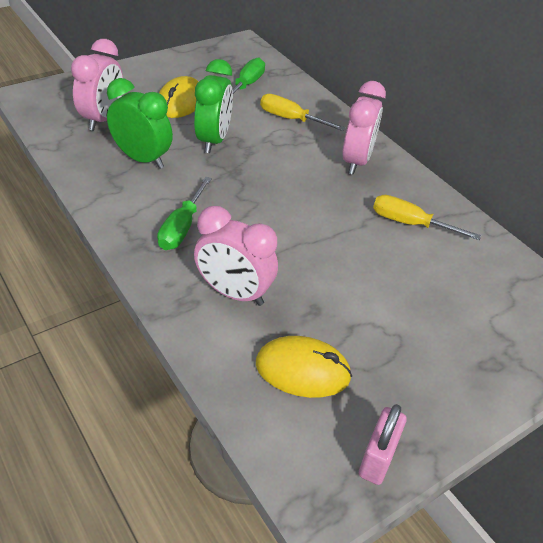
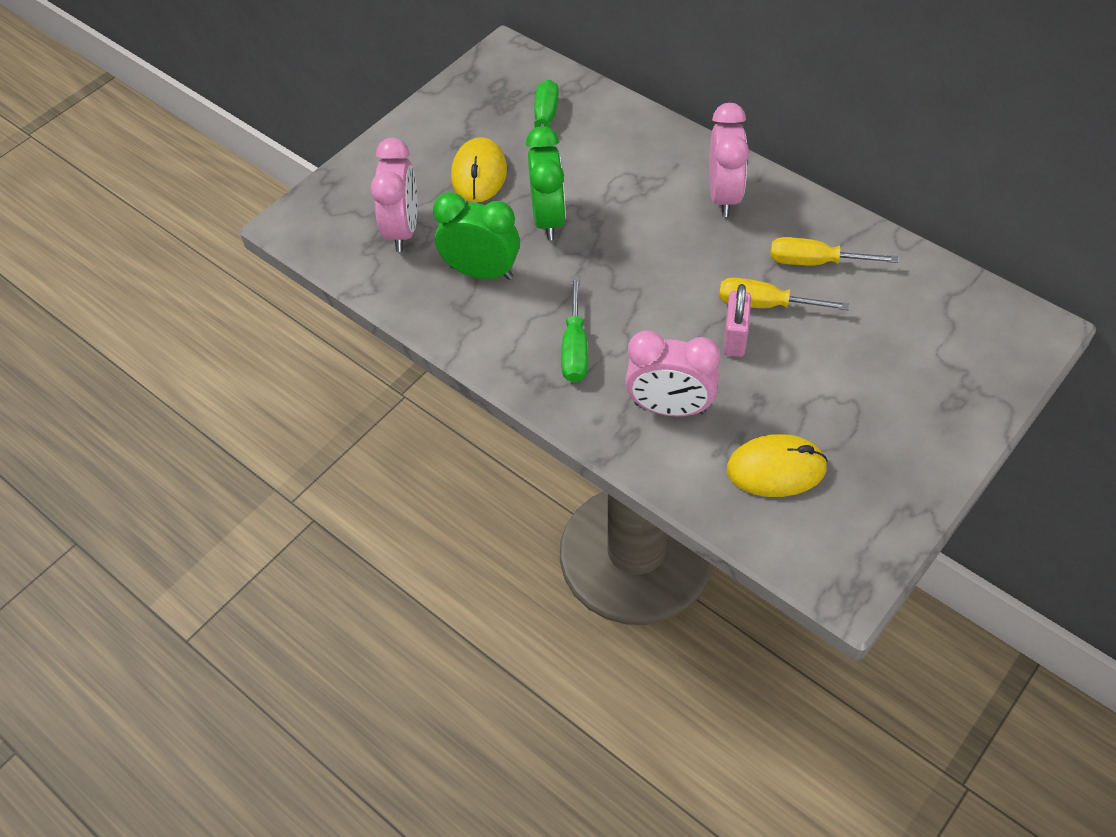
camera: 10 degrees left, 10 degrees up
yellow screwdriver [260,94,346,131] -> yellow screwdriver moved to [719,278,849,310]
pink padlock [359,404,407,485] -> pink padlock moved to [723,284,751,357]

